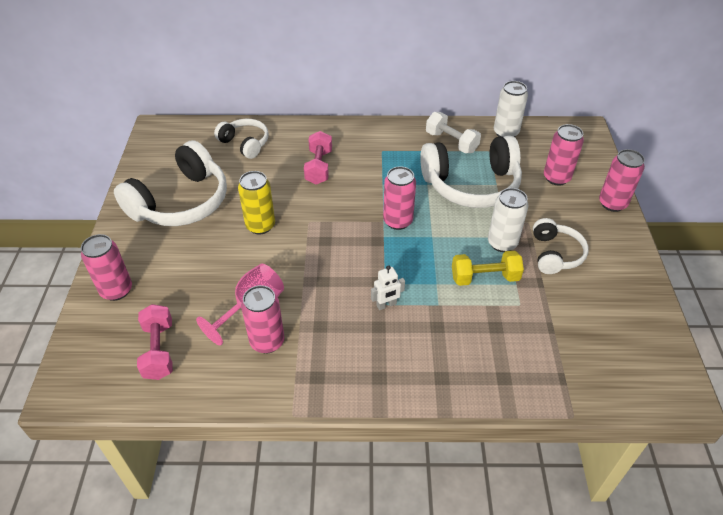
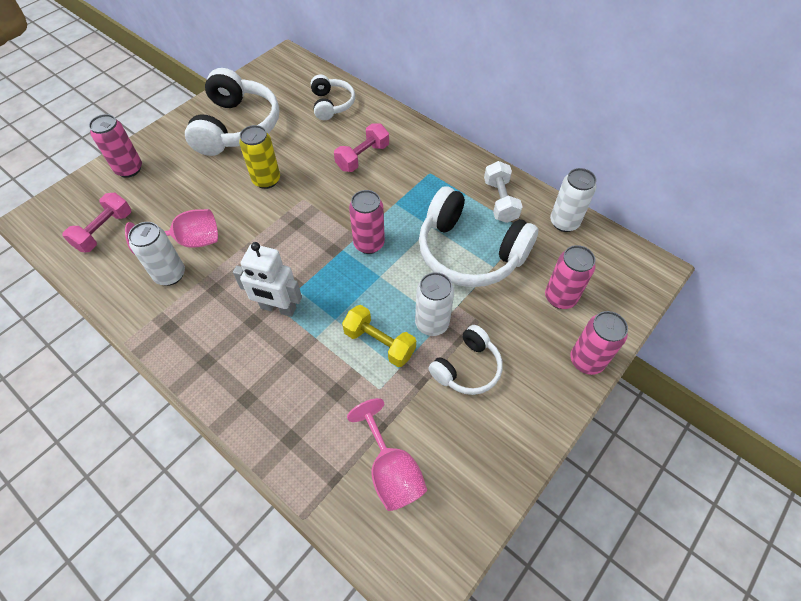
camera: 40 degrees right, 10 degrees up
white headphones [114,140,227,226] -> white headphones turned 75 degrees counterclockwise [185,68,279,156]
pink can [241,285,284,354] -> white can [128,222,185,286]
white robot [371,265,405,310] -> white robot [233,242,302,317], size x1.75
none -> pink goblet [347,398,427,511]

